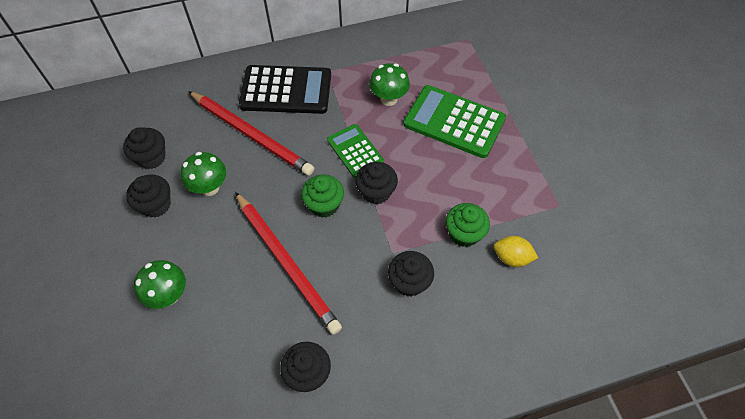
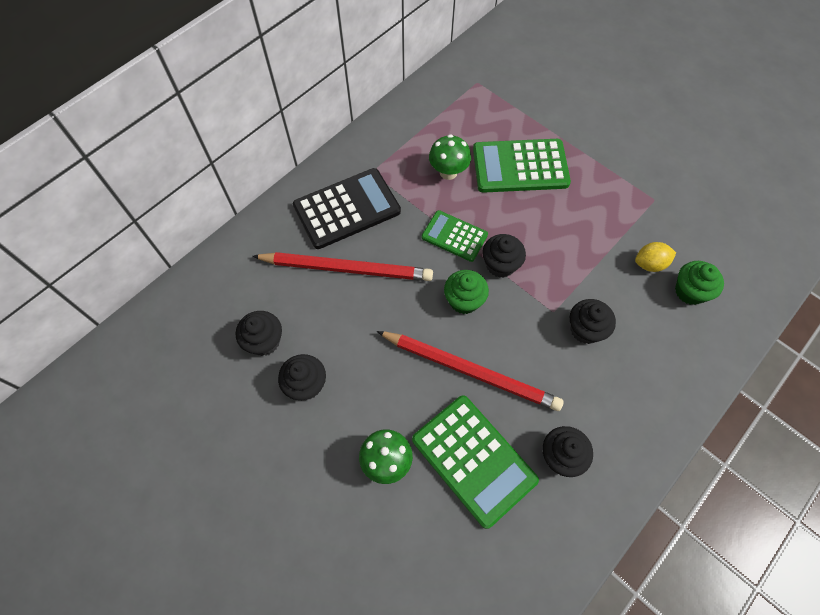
camera: 30 degrees left, 5 degrees up
green mushroom [181,152,226,196] -> none
green cupcake [446,203,490,247] -> green cupcake moved to [675,261,724,305]
none -> green calculator [412,395,539,529]

